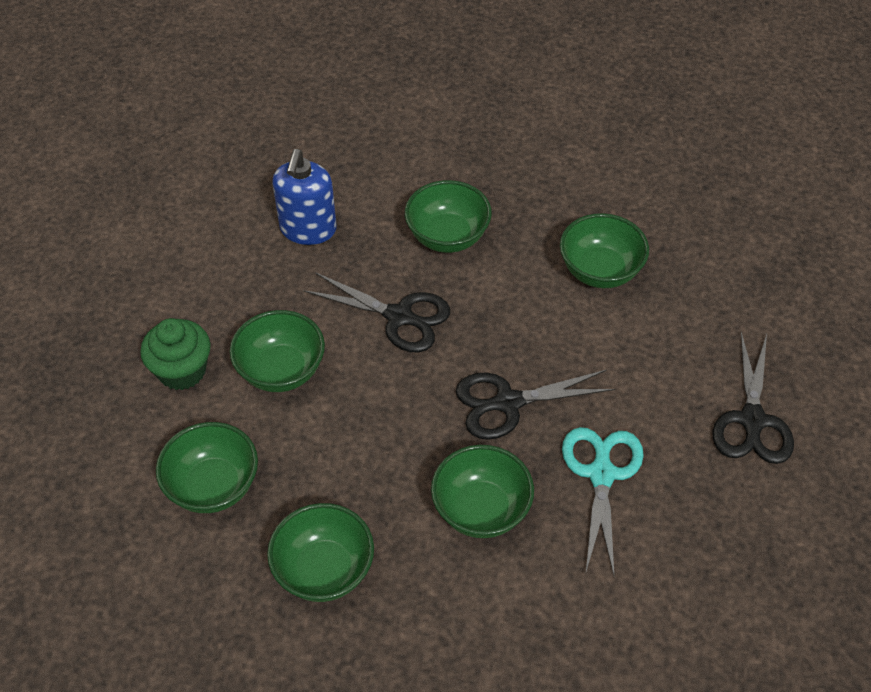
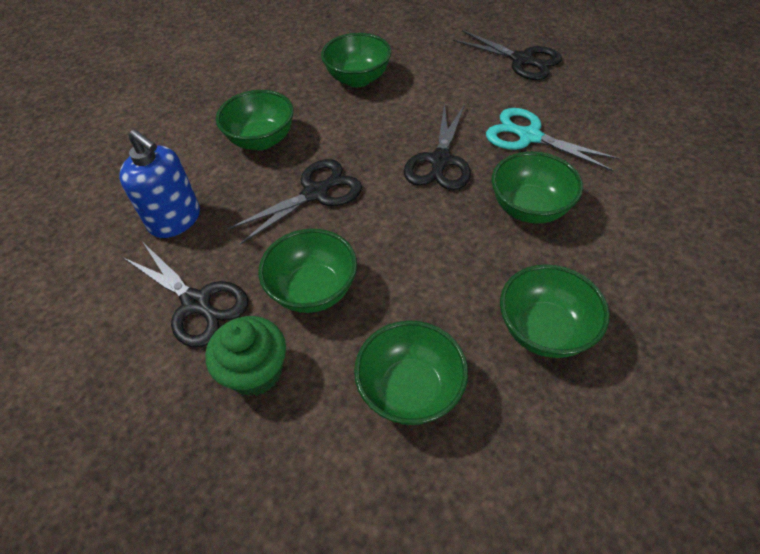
camera: 60 degrees left, 0 degrees up
none -> black scissors [124,243,248,348]

